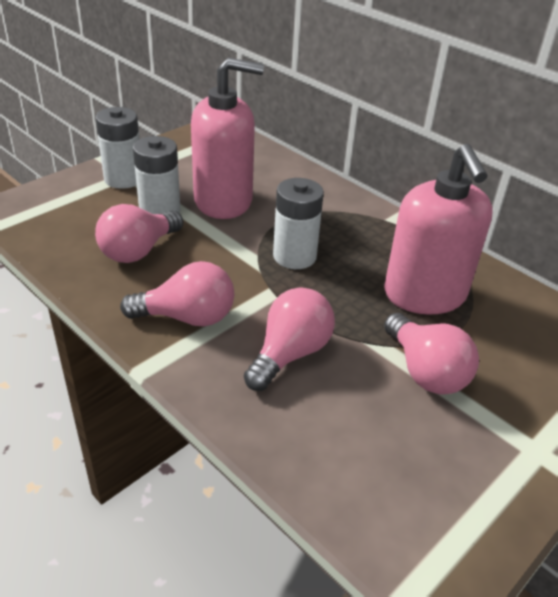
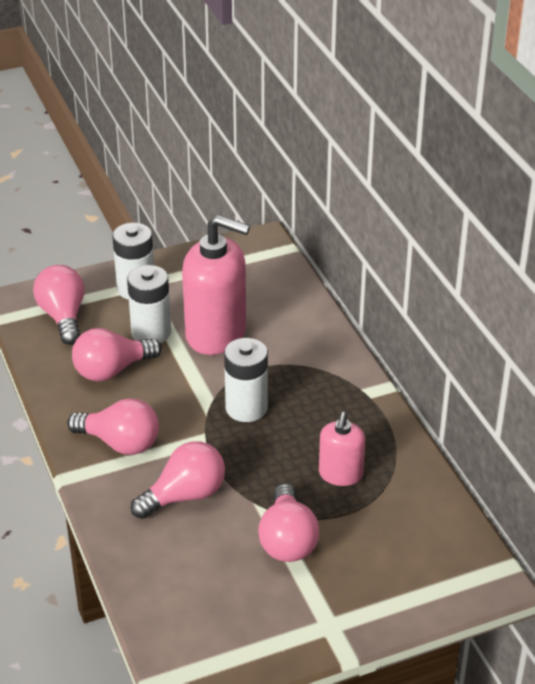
camera: 25 degrees right, 0 degrees up
pink soap dispenser [384,144,493,314] -> pink soap dispenser [319,412,365,486], size x0.54
none -> pink light bulb [33,265,84,345]

